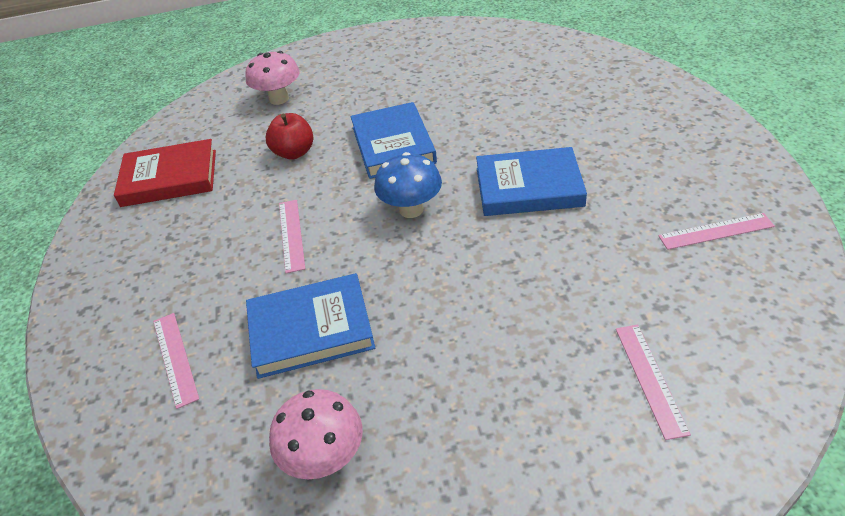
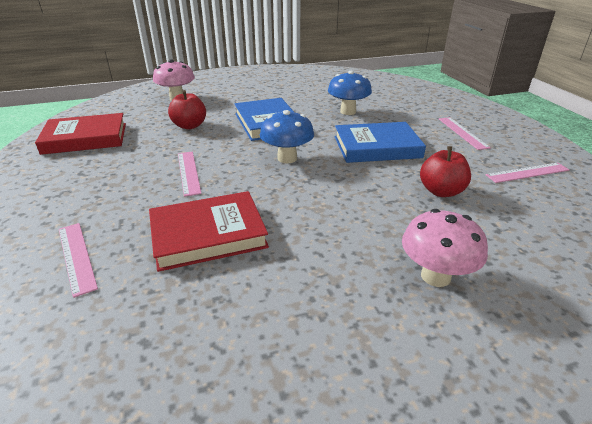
camera: 10 degrees left, 10 degrees down
blue book [246,273,375,379] -> red book [149,191,269,272]
pink mushroom [269,389,363,479] -> pink mushroom moved to [402,209,488,287]
pink ruler [616,325,691,440] -> pink ruler moved to [439,117,491,150]
none -> blue mushroom [328,71,372,115]
none -> red apple [420,146,471,197]

